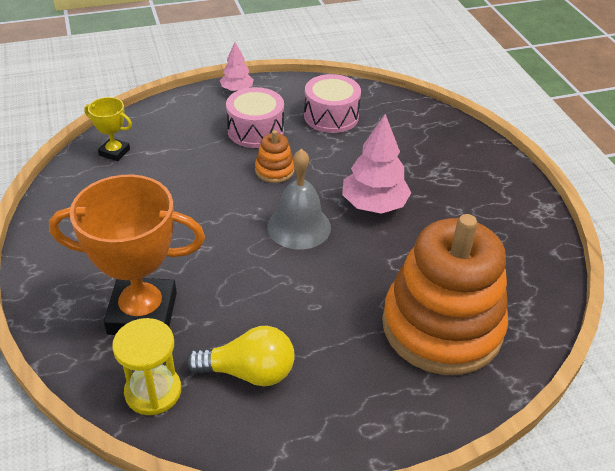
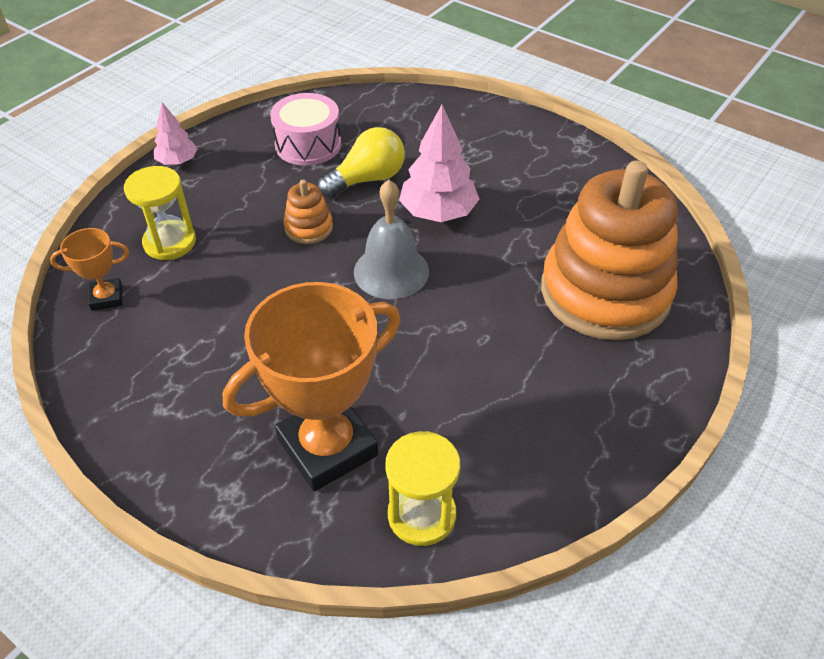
camera: 35 degrees left, 5 degrees up
yellow trophy [84,97,132,161] -> orange trophy [50,228,129,311]
yellow light bulb [186,326,295,386] -> yellow light bulb moved to [318,127,405,197]
pink drum [226,87,284,148] -> none
none -> yellow hourglass [124,166,196,260]

